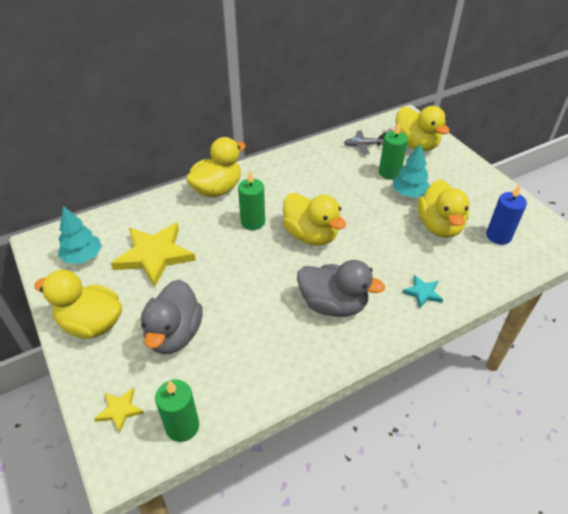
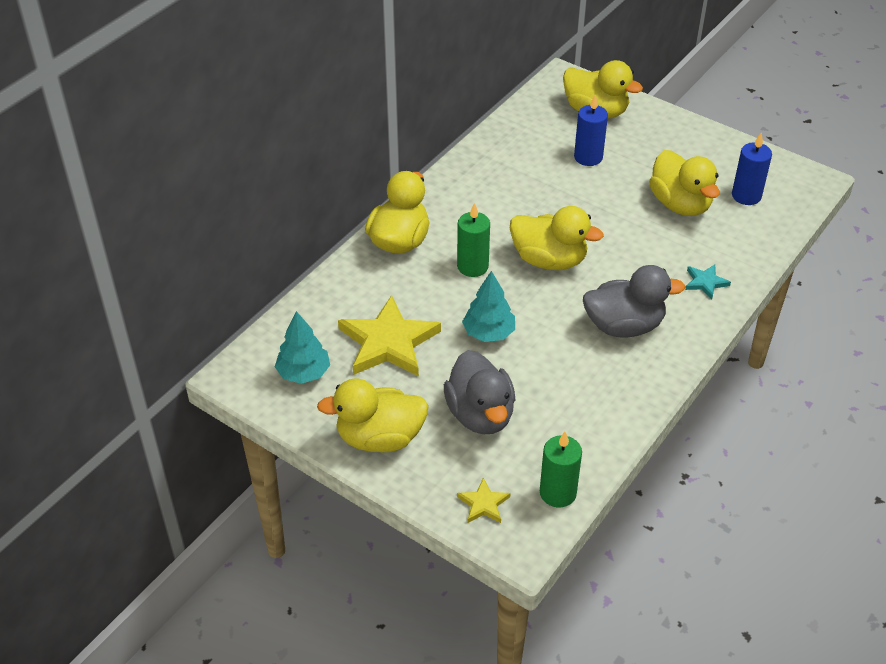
camera: 25 degrees left, 0 degrees up
grey plane [344,130,386,154] -> none
green candle [379,122,408,180] -> blue candle [574,95,608,166]
turquoise tree [393,143,430,198] -> turquoise tree moved to [462,271,515,342]

